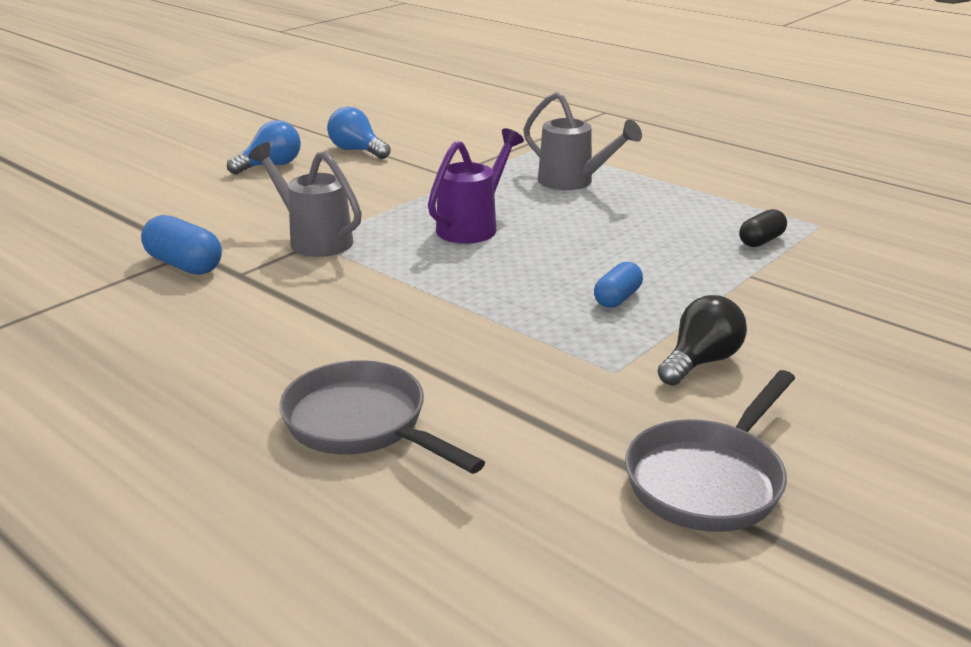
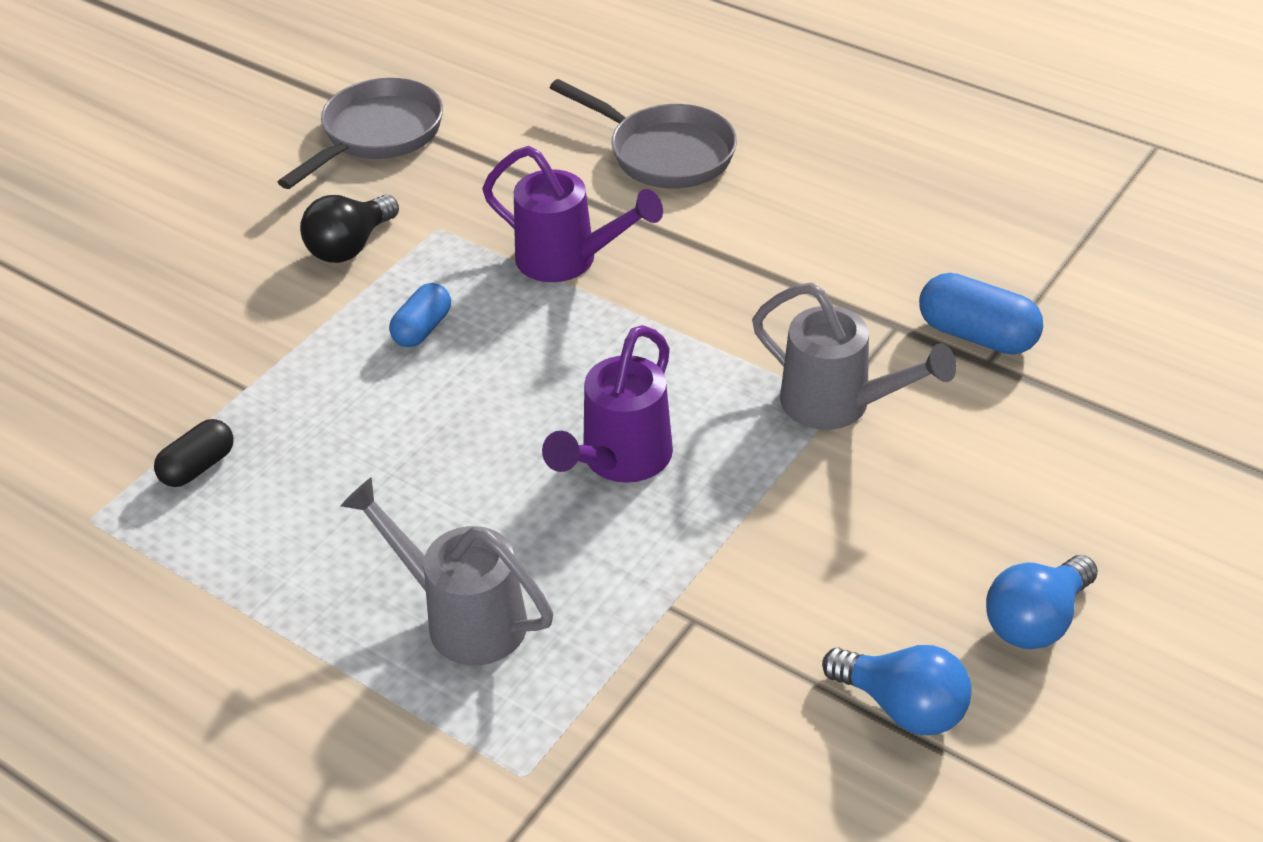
camera: 175 degrees right, 15 degrees up
none -> purple watering can [482,146,663,282]

